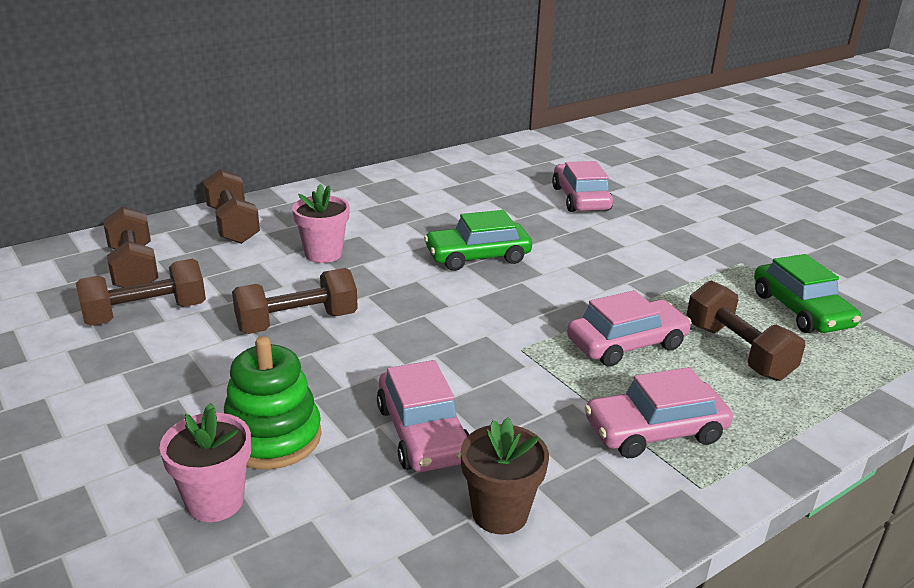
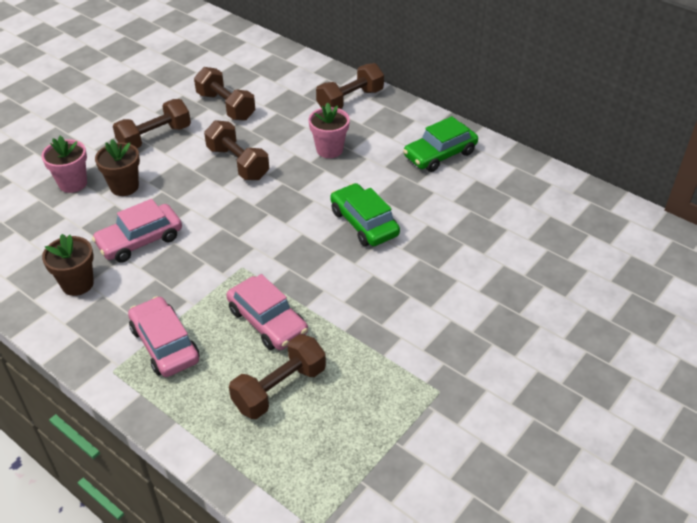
camera: 75 degrees right, 15 degrees up
brown dumbbell [103,206,159,288] -> brown dumbbell moved to [113,99,191,148]
green stacking toy [224,336,322,470] -> brown flower pot [95,139,140,196]
pink car [552,161,613,212] -> none
green car [754,254,861,333] -> green car moved to [403,116,478,172]

